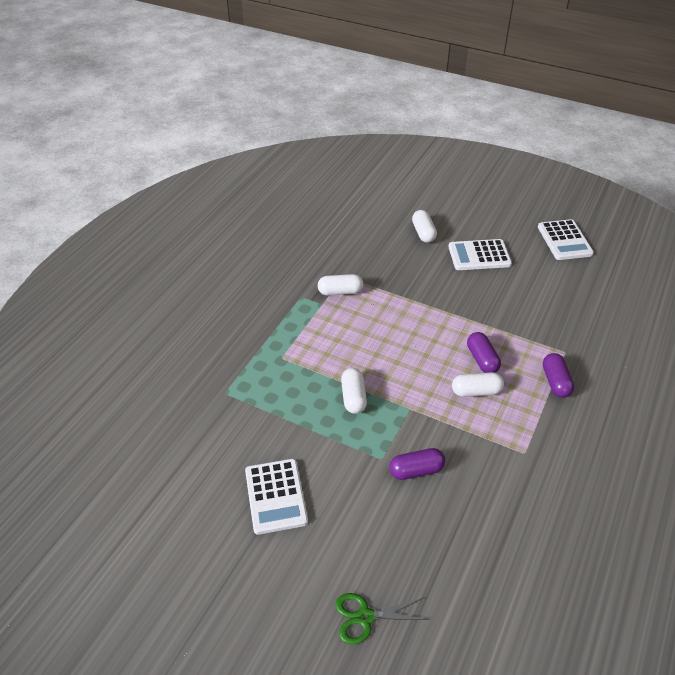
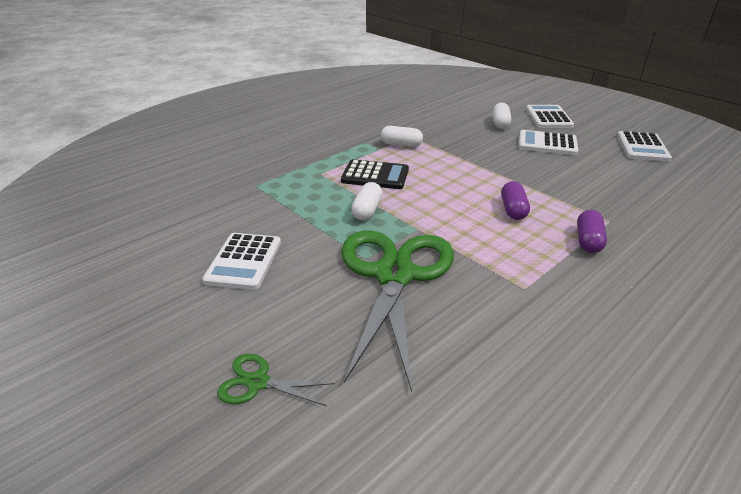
camera: 20 degrees right, 10 degrees down
purple capsule [389,448,445,480] -> green scissors [341,230,454,392]
white capsule [452,372,504,397] -> none
none -> black calculator [341,159,409,189]
none -> white calculator [526,105,574,128]

